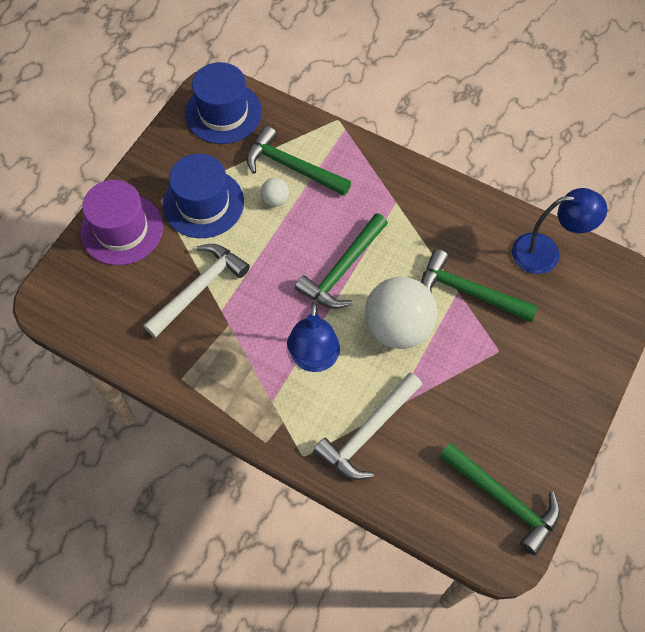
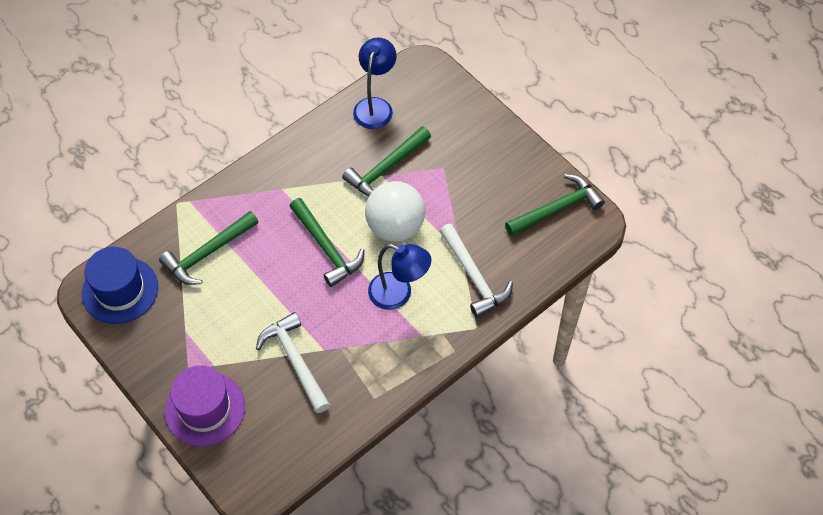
camera: 70 degrees left, 5 degrees down
blue hat [163,154,244,238] -> none
white ball [261,178,289,207] -> none

